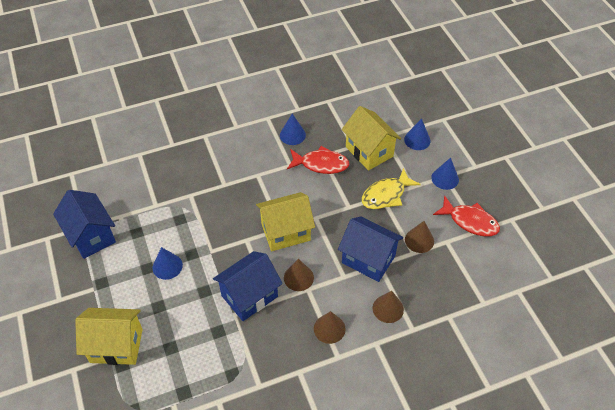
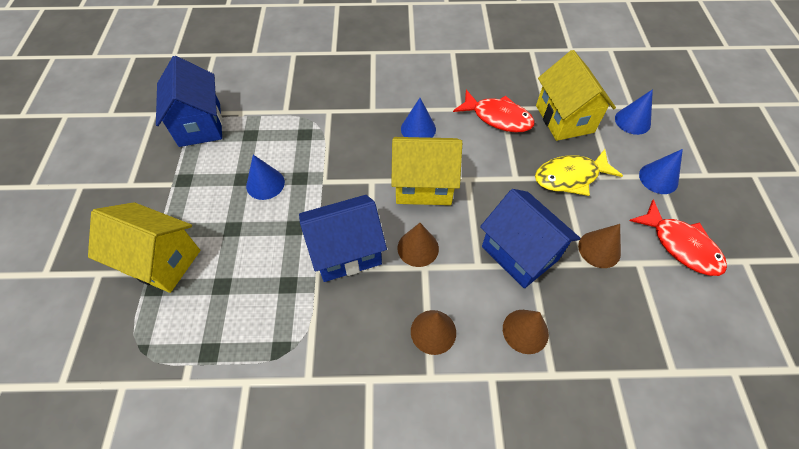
camera: 20 degrees right, 5 degrees up
blue cone [280,114,306,145] -> blue cone moved to [401,98,436,138]

